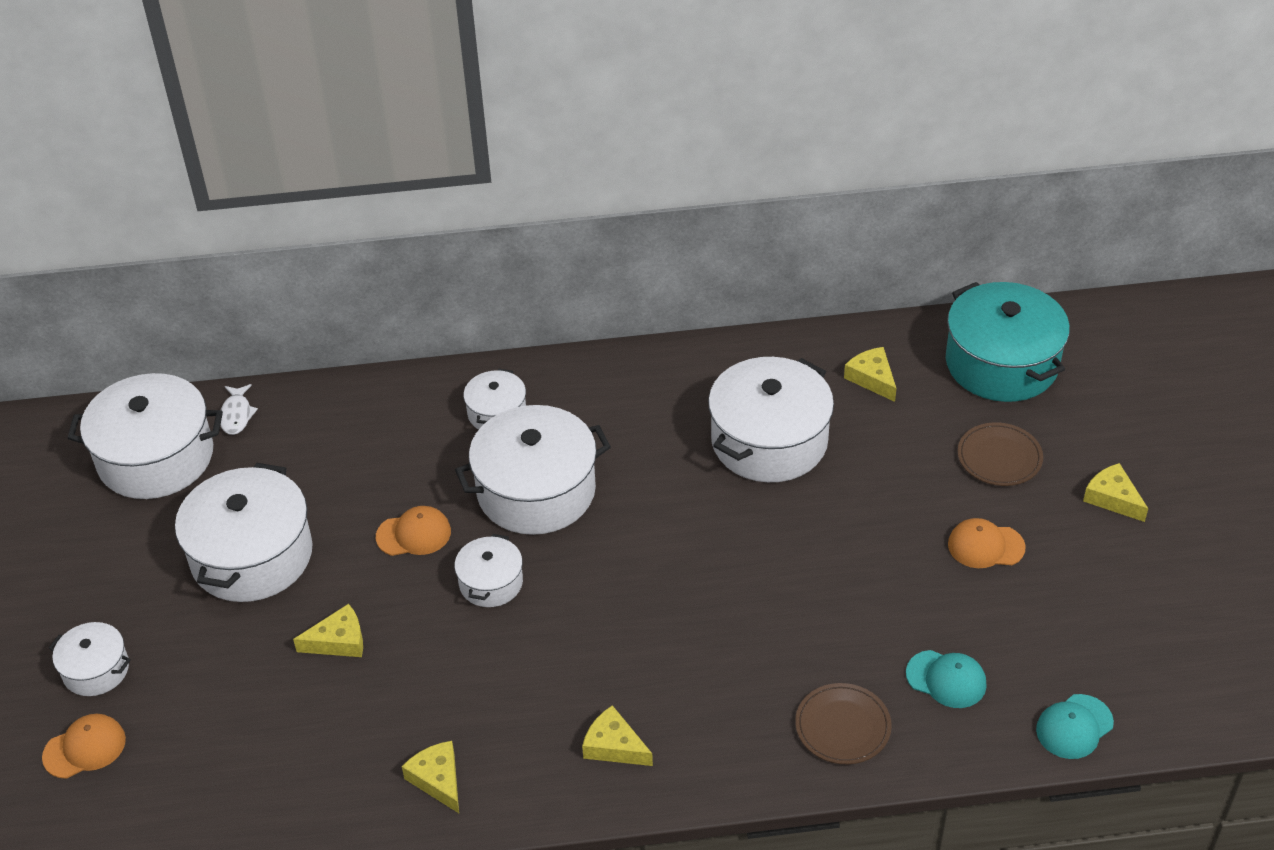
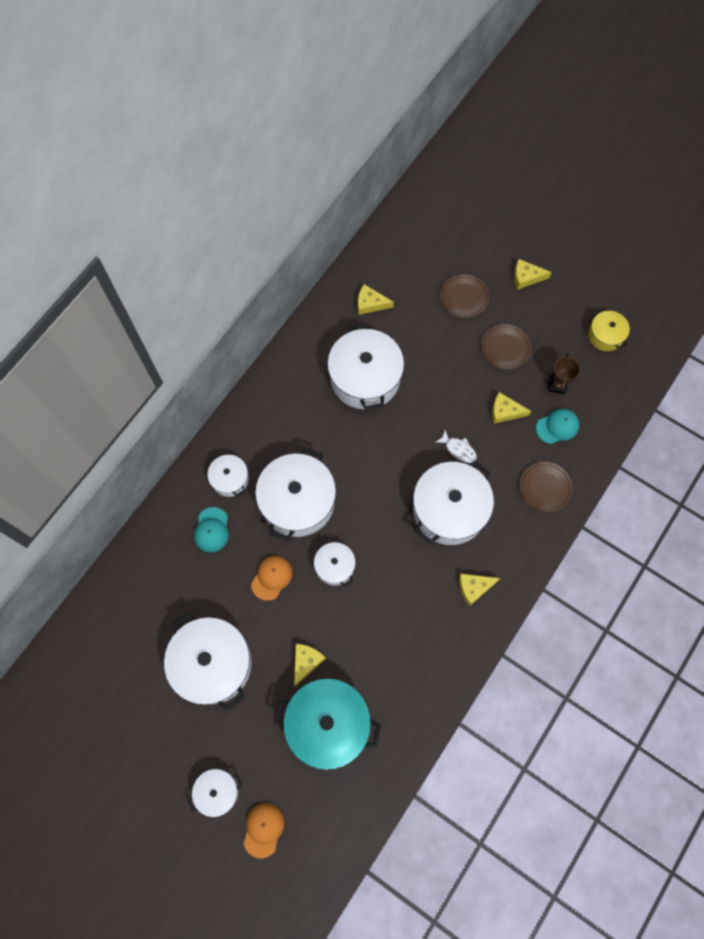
camera: 50 degrees left, 25 degrees up
white pot [68,373,223,499] -> white pot moved to [413,461,494,545]
white fish [221,384,258,435] -> white fish moved to [436,430,477,463]
yellow cheese [402,741,459,813] -> yellow cheese moved to [492,392,531,424]
turquoise pot [946,282,1070,402] -> turquoise pot moved to [274,678,381,770]
orange cap [948,518,1026,568] -> brown plate [481,324,531,370]
turquoise cap [1036,694,1114,759] -> turquoise cap moved to [194,507,229,552]
none -> brown trophy [548,353,580,394]
none -> yellow pot [588,309,630,351]

